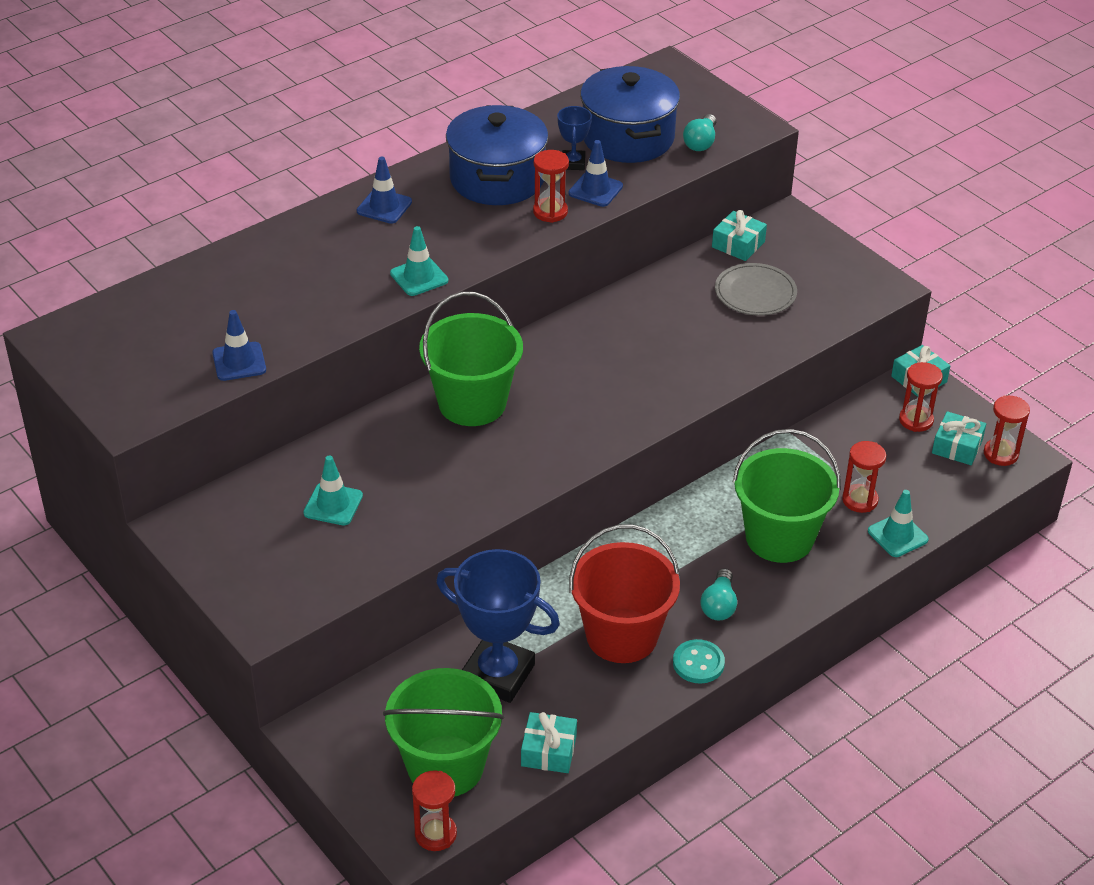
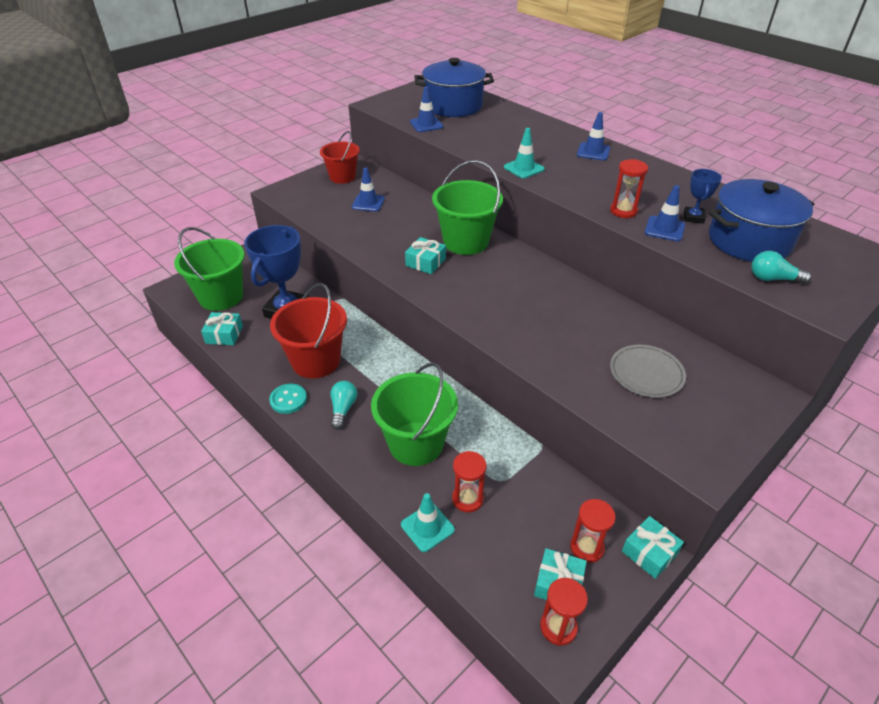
camera: 85 degrees right, 0 degrees up
turquoise traffic cone [303,455,363,525] -> blue traffic cone [352,167,385,212]
red hourglass [412,770,457,851] -> none
blue pot [446,105,549,205] -> blue pot moved to [414,58,494,117]
blue trophy [557,106,592,170] -> blue trophy turned 75 degrees counterclockwise [684,169,722,223]
turquoise light bulb [701,568,737,620] -> turquoise light bulb turned 90 degrees clockwise [330,381,357,430]
turquoise gift [712,210,767,261] -> turquoise gift moved to [405,237,446,274]
none -> red bucket [320,131,360,184]

